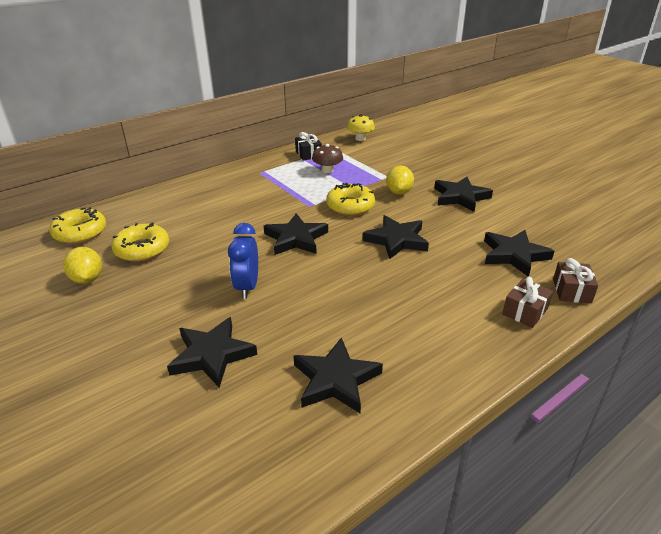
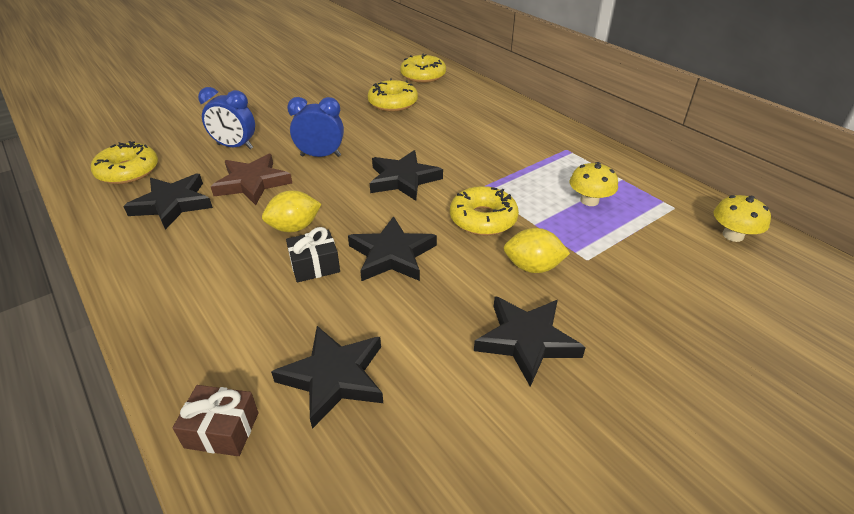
camera: 90 degrees right, 5 degrees up
yellow lemon [63,247,102,284] -> yellow lemon moved to [262,190,321,232]
black star [167,317,257,388] -> blue clock [198,87,255,149]
black gift [295,132,322,161] -> black gift moved to [286,227,340,282]
brown mushroom [312,144,343,173] -> yellow mushroom [570,162,618,206]
brown gift [502,277,553,328] -> none
none -> yellow donut [91,141,158,184]
none -> brown star [211,154,292,205]

